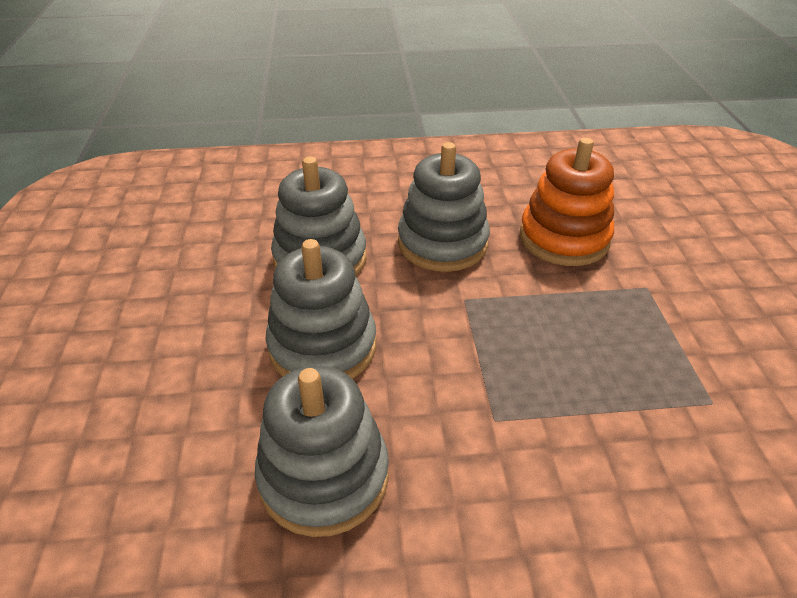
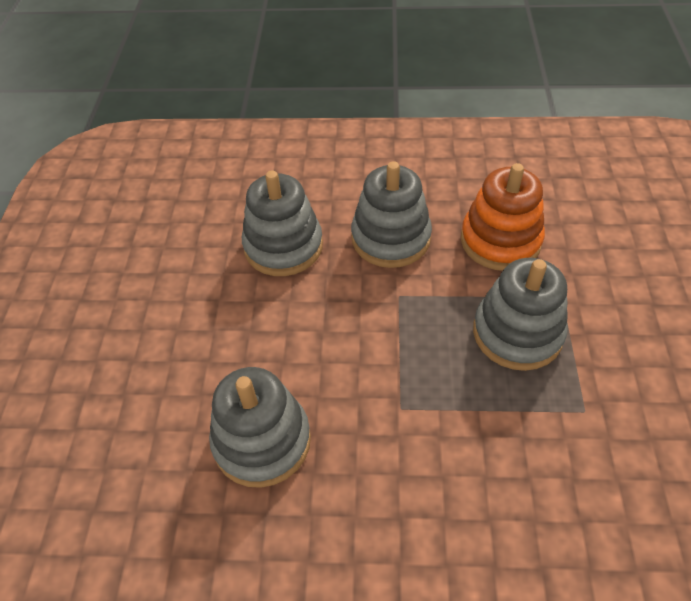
camera: 10 degrees right, 10 degrees up
grey stacking toy [265,239,376,379] -> grey stacking toy moved to [473,258,568,371]

